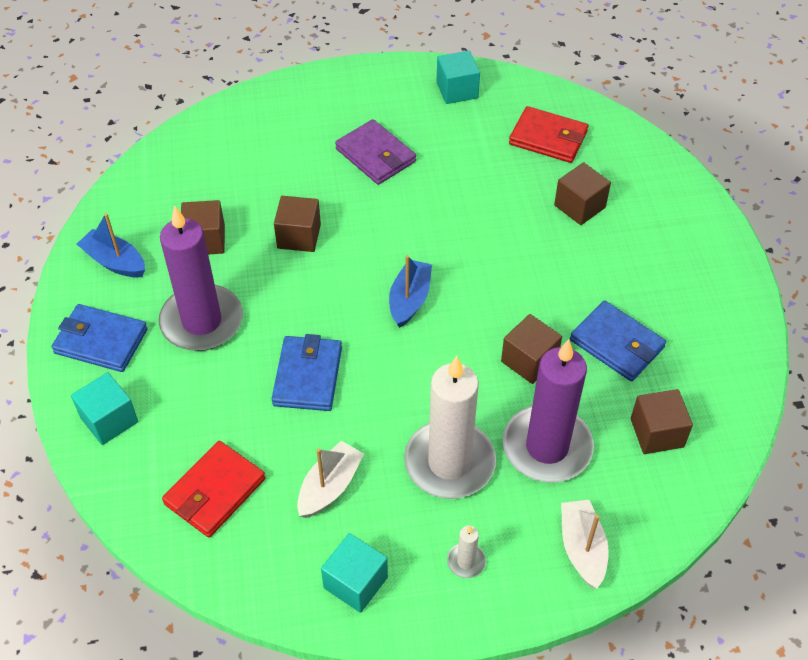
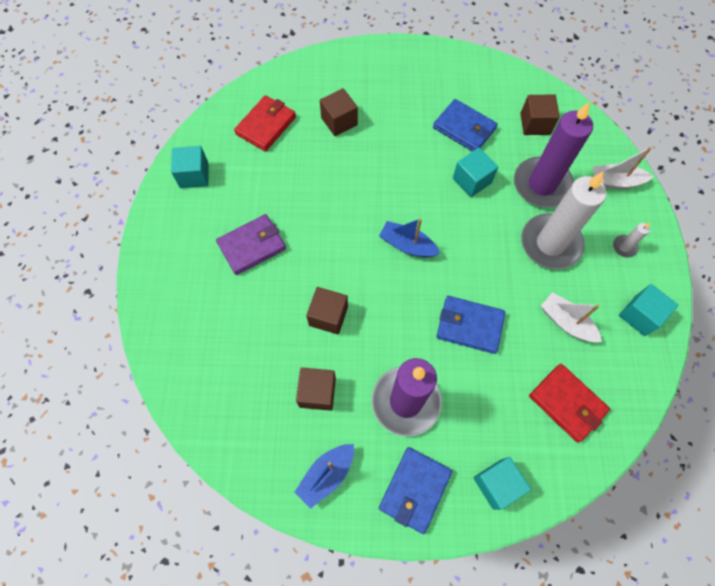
camera: 80 degrees left, 15 degrees up
brown cube [501,314,562,384] -> turquoise cube [453,148,498,197]
blue wallet [570,301,666,381] -> blue wallet turned 75 degrees clockwise [433,99,498,152]

